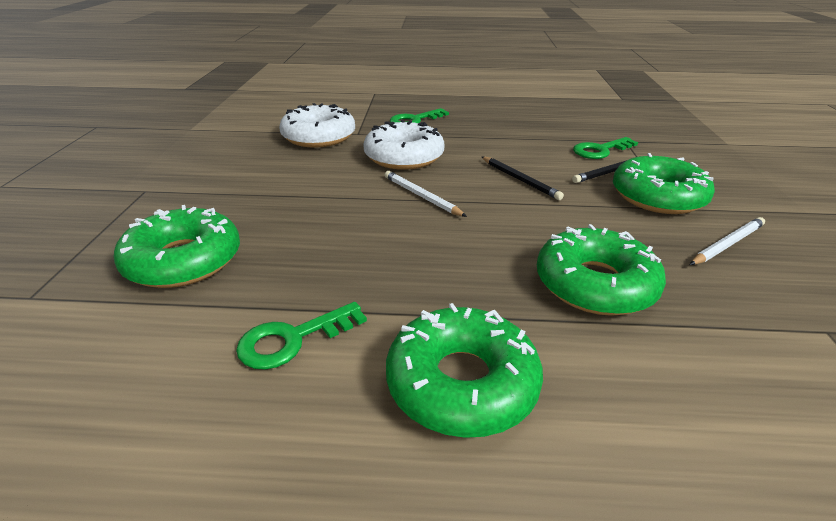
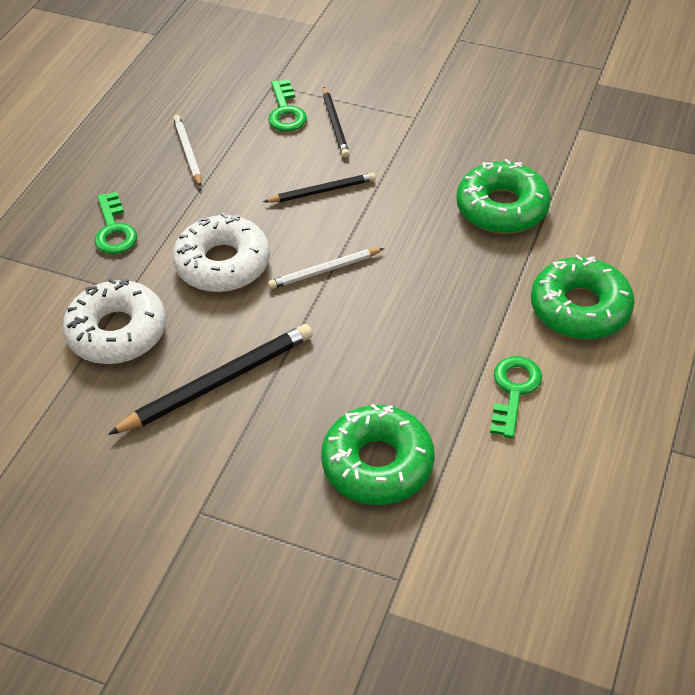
camera: 70 degrees left, 15 degrees up
green key [236,302,367,370] -> green key turned 150 degrees counterclockwise [490,356,542,438]
green donut [613,153,715,214] -> none
white pencil [690,217,765,265] -> white pencil moved to [173,115,202,187]
none -> black pencil [108,324,313,435]

